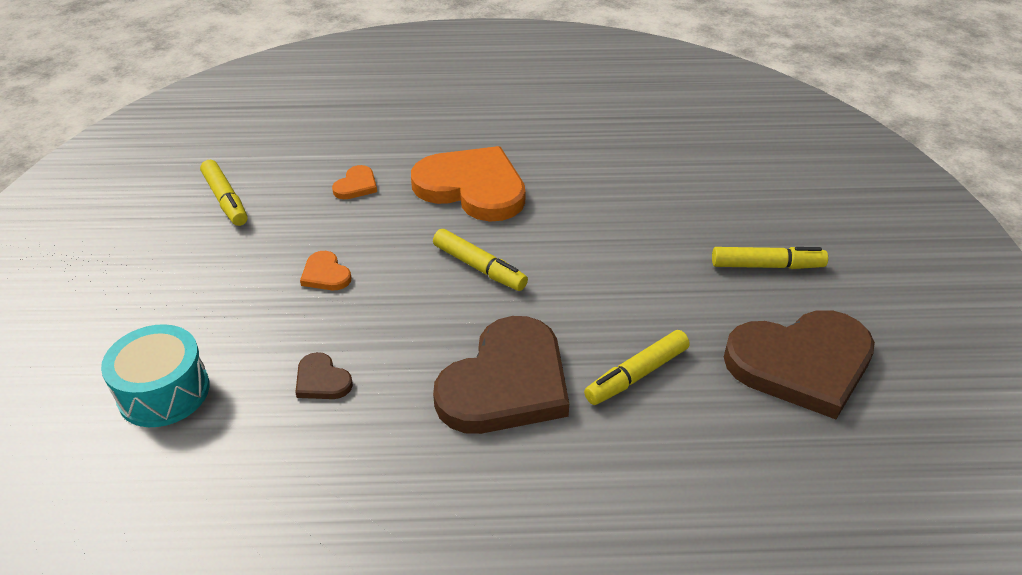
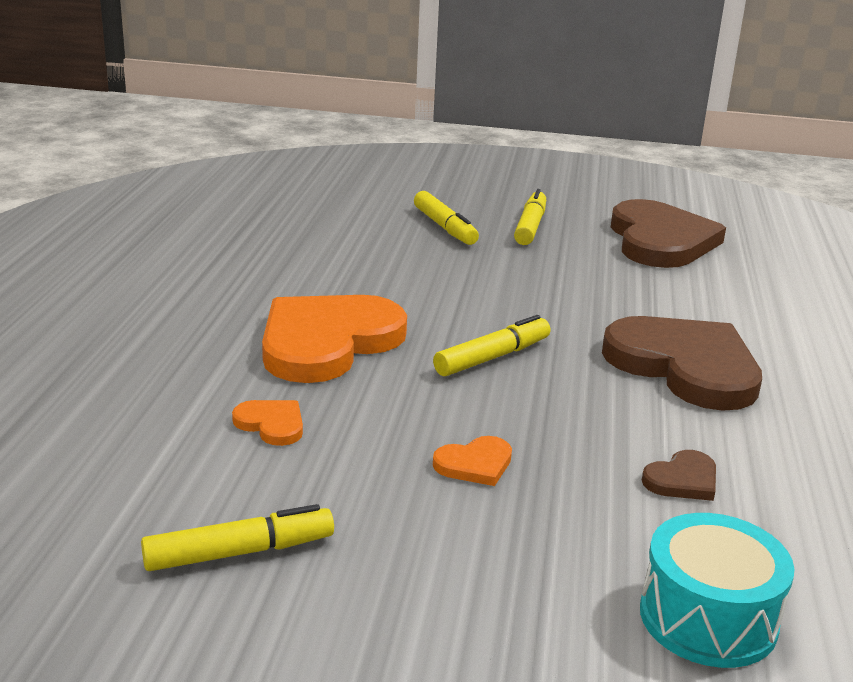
camera: 80 degrees left, 15 degrees down
yellow marker [584,330,690,405] -> yellow marker moved to [414,191,479,245]

